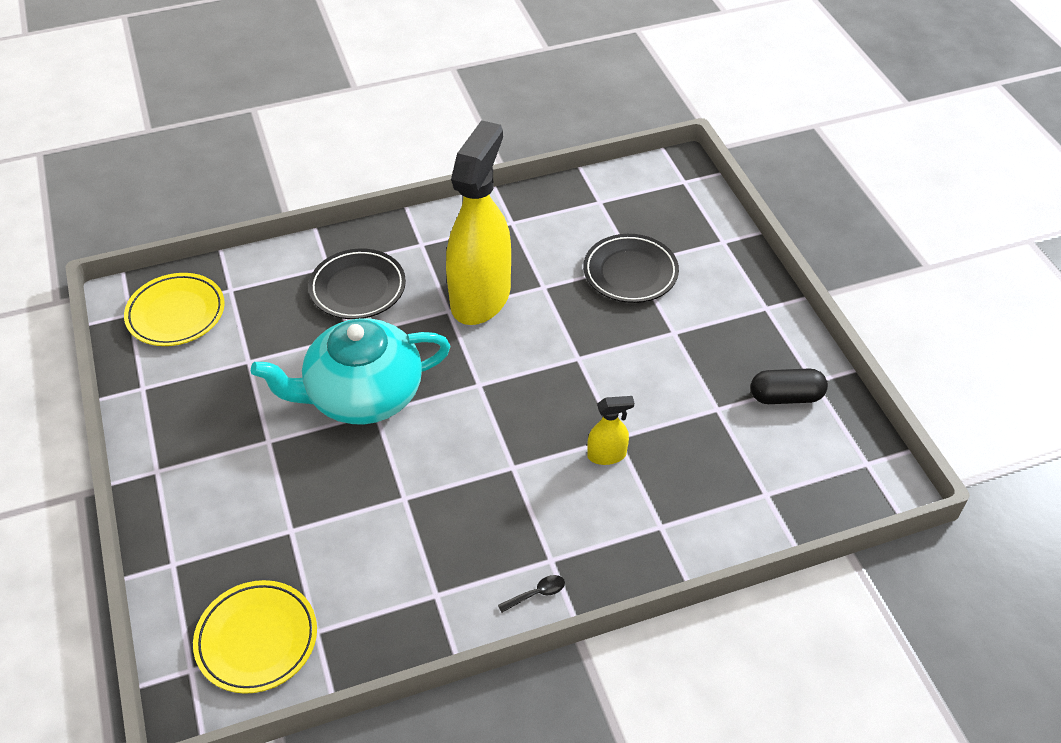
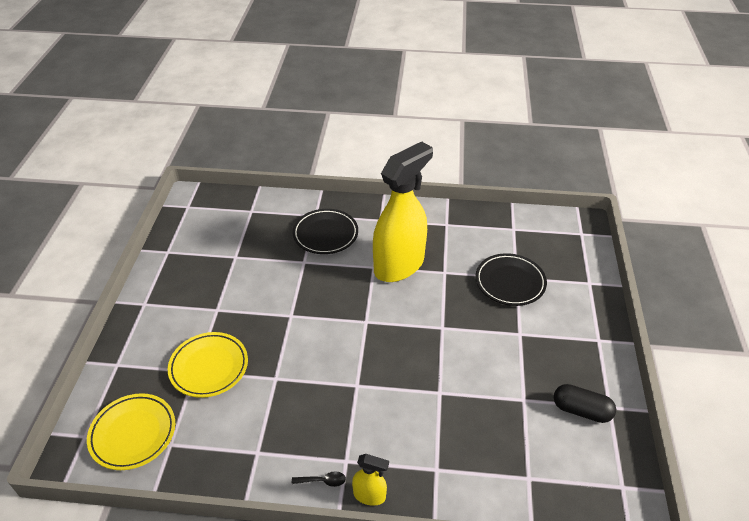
camera: 25 degrees right, 5 degrees down
yellow plate [124,273,225,346] -> yellow plate moved to [168,332,248,398]
turquoise teapot [251,318,451,424] -> none
yellow spray bottle [587,396,634,465] -> yellow spray bottle moved to [352,454,389,506]

